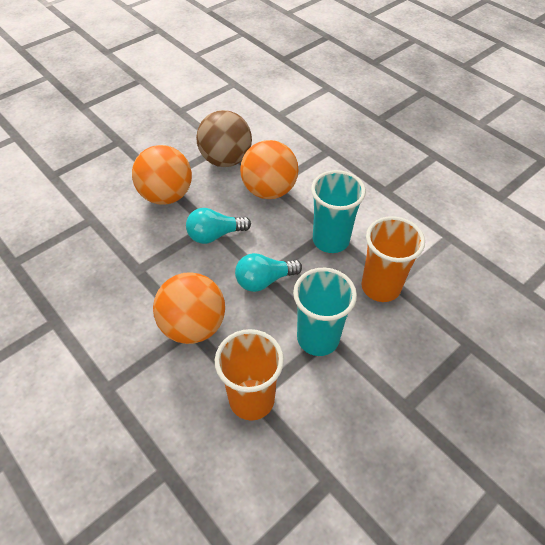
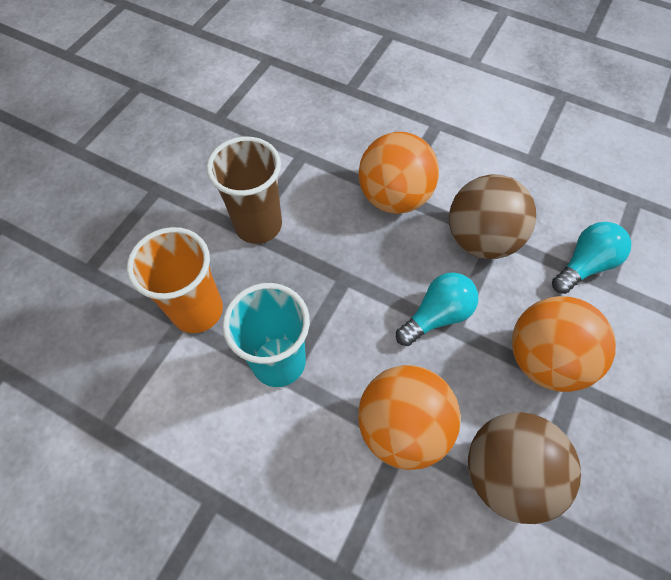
camera: 160 degrees right, 10 degrees up
orange cup [215,329,284,421] -> none
turquoise light bulb [235,253,302,292] -> turquoise light bulb moved to [552,222,631,294]
turquoise cup [293,268,357,356] -> brown cup [207,137,282,244]
none -> brown ball [449,174,536,259]

